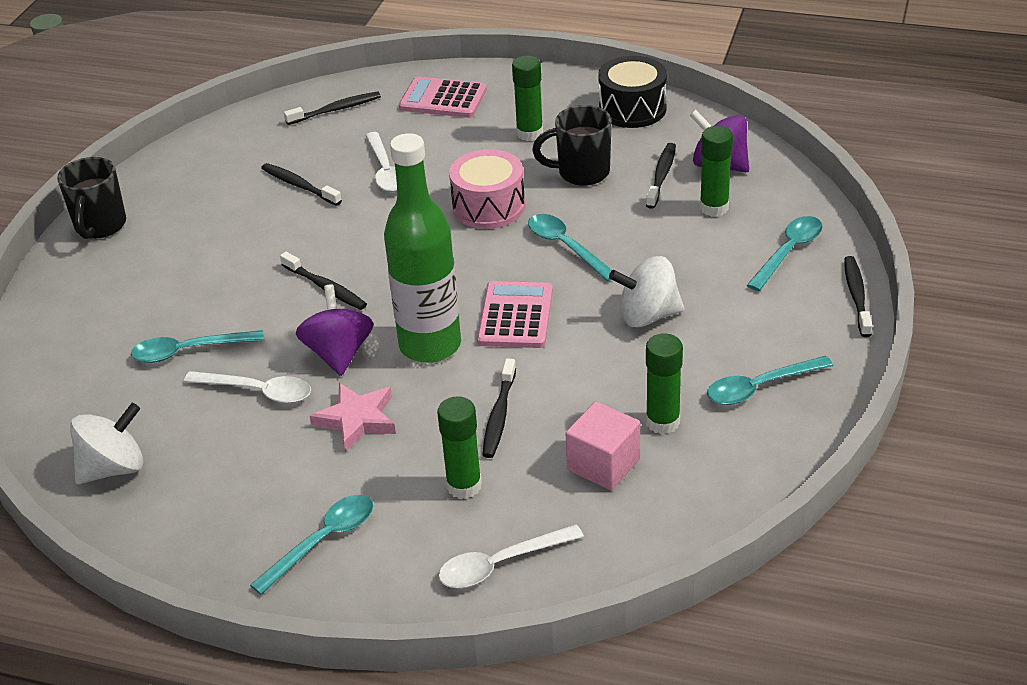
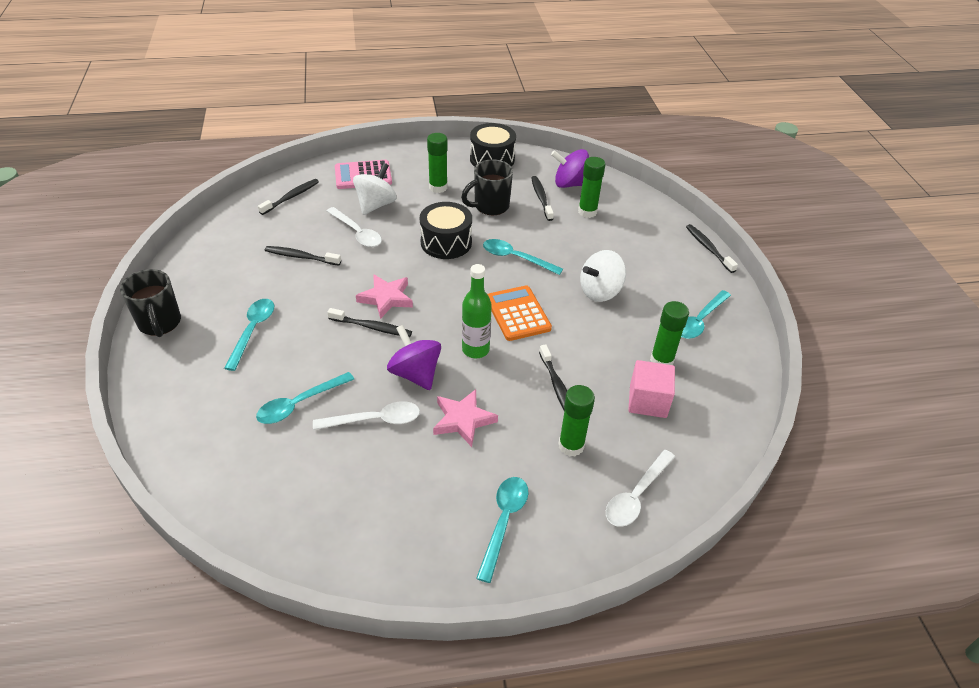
camera: 30 degrees left, 5 degrees up
white spinning top [70,403,144,484] -> white spinning top moved to [353,163,397,215]
green bottle [384,133,461,363] -> green bottle [462,264,492,358], size x0.60
pink drum [449,149,525,229] -> black drum [420,202,472,259]
pink calculator [477,281,553,348] -> orange calculator [488,285,552,341]
turquoise spoon [747,216,823,291] -> turquoise spoon moved to [224,299,274,371]
none -> pink star [356,274,413,319]

